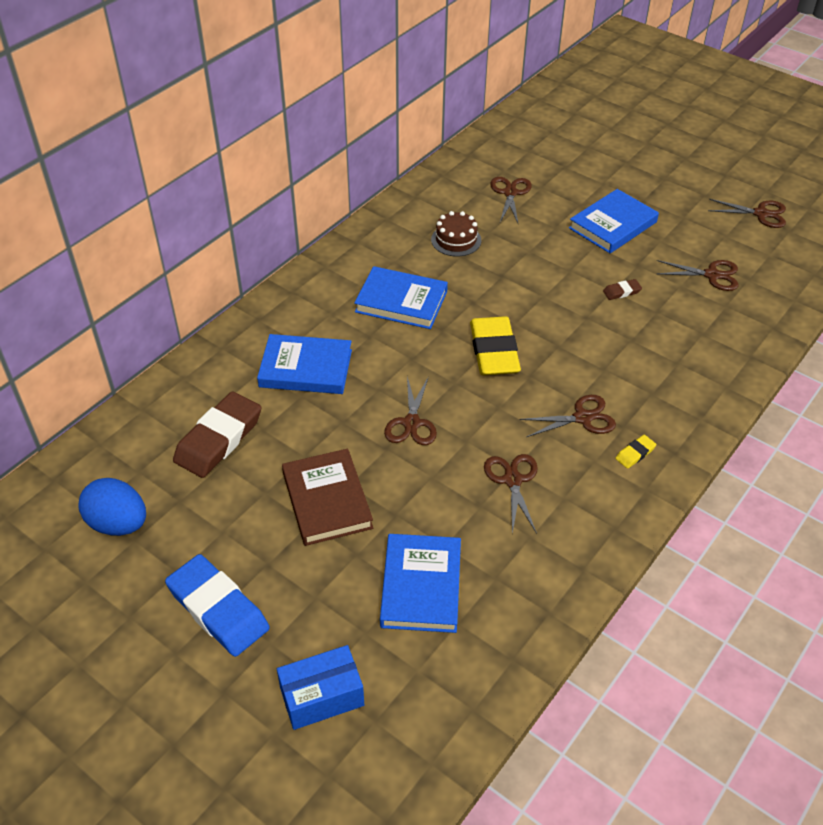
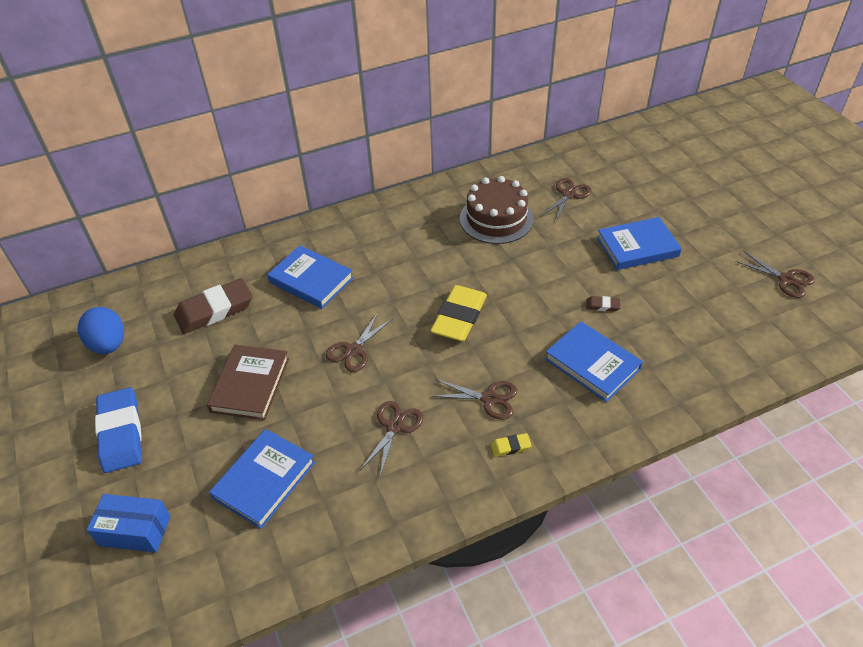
camera: 30 degrees right, 0 degrees up
blue book [354,266,448,329] -> blue book moved to [545,321,643,402]
brown cake [431,211,481,256] -> brown cake [460,176,534,244], size x1.70
brown scissors [656,260,738,291] -> none

